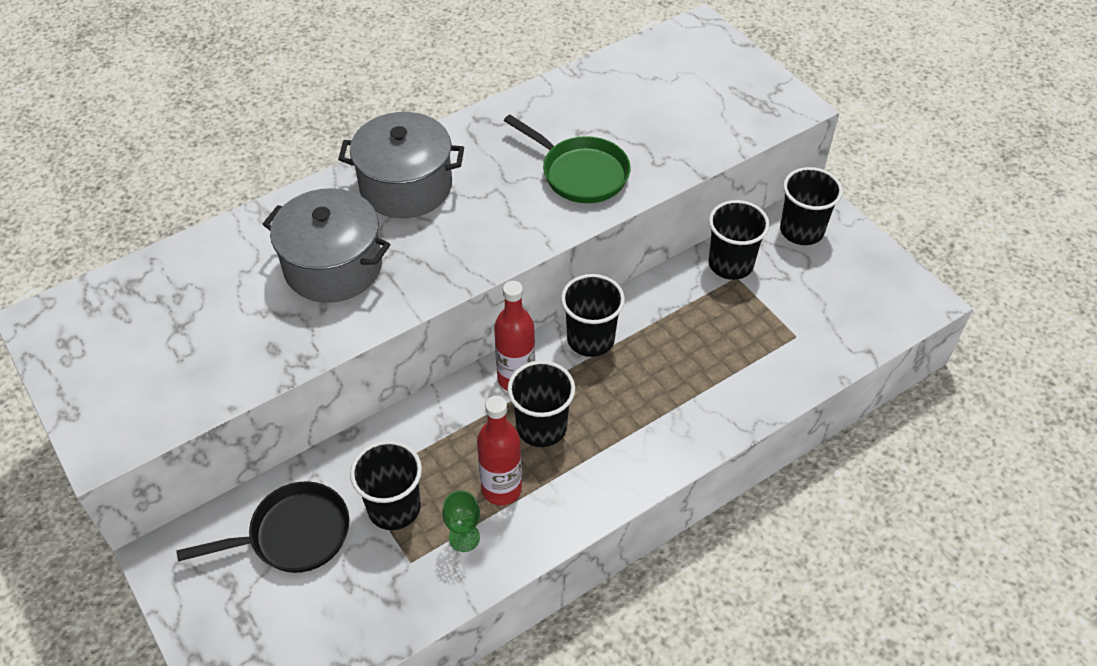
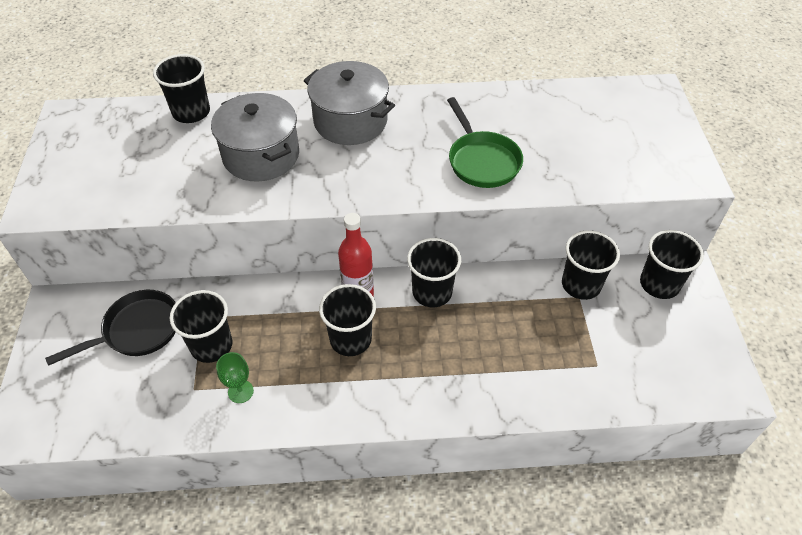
camera: 30 degrees right, 0 degrees up
black pan [176,481,349,573] -> black pan turned 45 degrees counterclockwise [45,290,176,366]
red bottle [477,396,522,505] -> none
none -> black cup [153,54,210,123]

